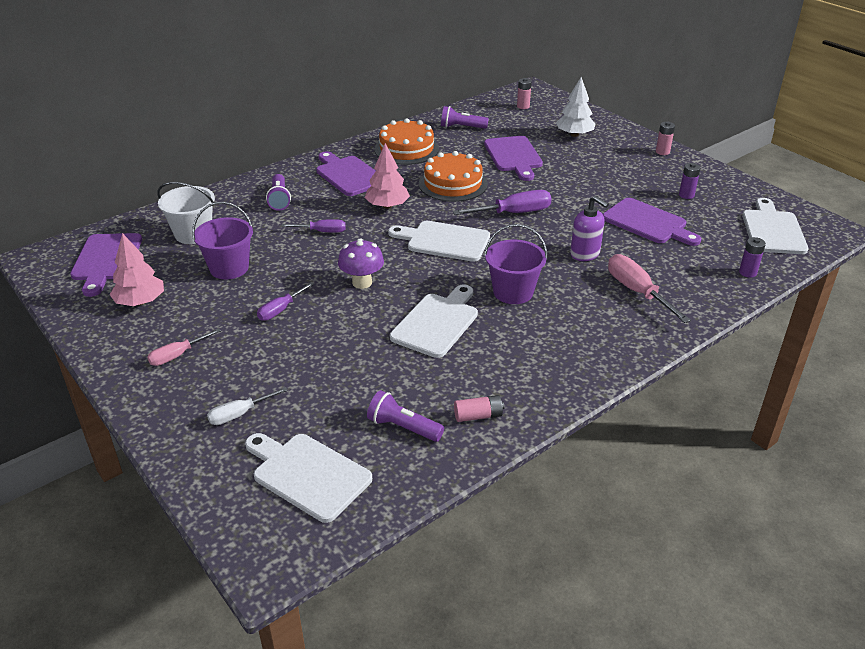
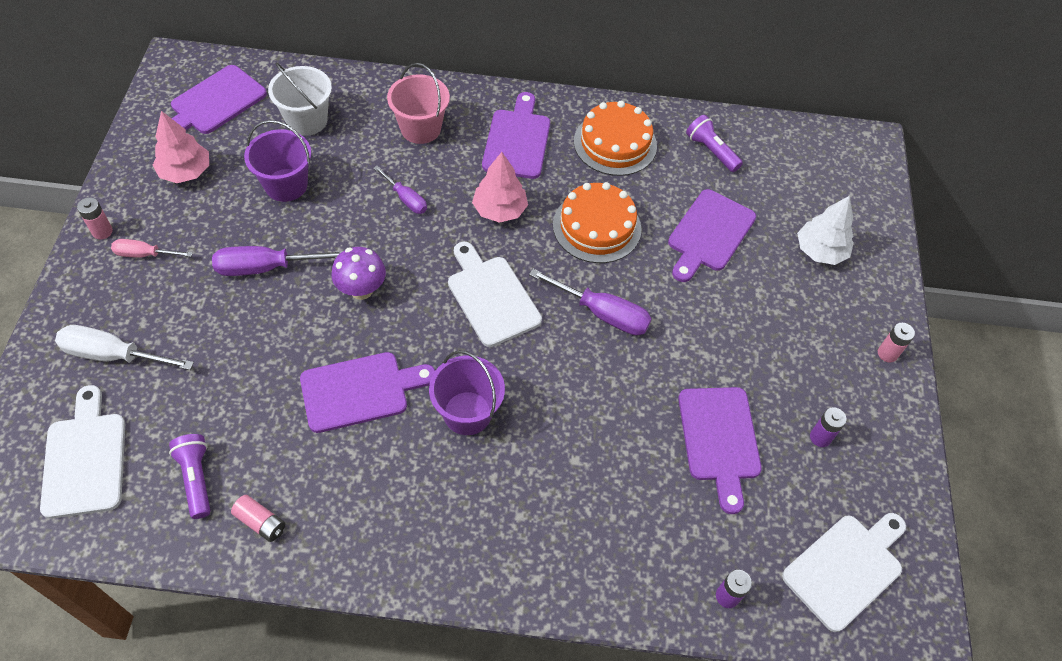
camera: 40 degrees right, 20 degrees up
white screwdriver [207,387,288,425] -> white screwdriver [55,325,194,370], size x1.63
purple screwdriver [257,282,314,321] -> purple screwdriver [212,246,343,276], size x1.63
purple flashlight [266,174,291,211] -> pink bucket [387,63,450,144]
white cutting board [390,284,478,358] -> purple cutting board [300,352,435,433]
pink battery [517,78,532,109] -> pink battery moved to [77,197,113,240]
purple soap dispenser [570,196,609,261] -> none
pink screwdriver [608,254,691,323] -> none

